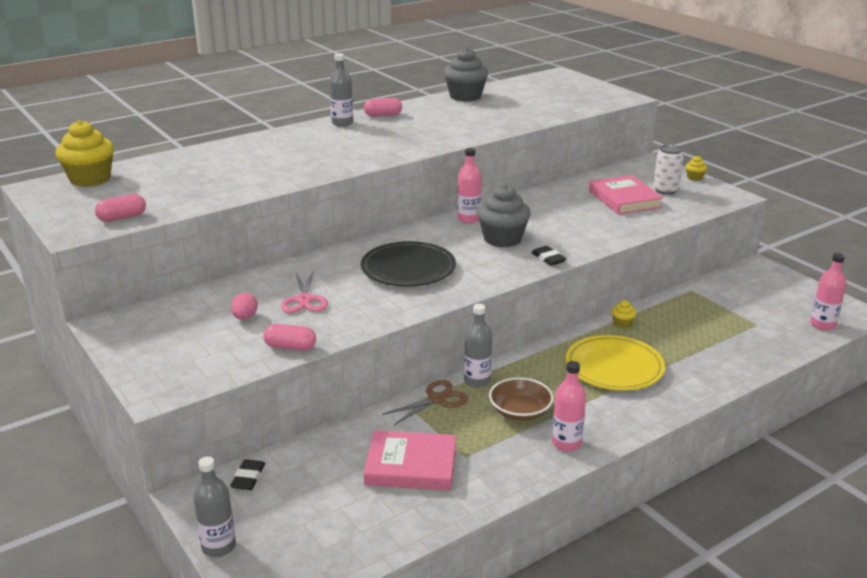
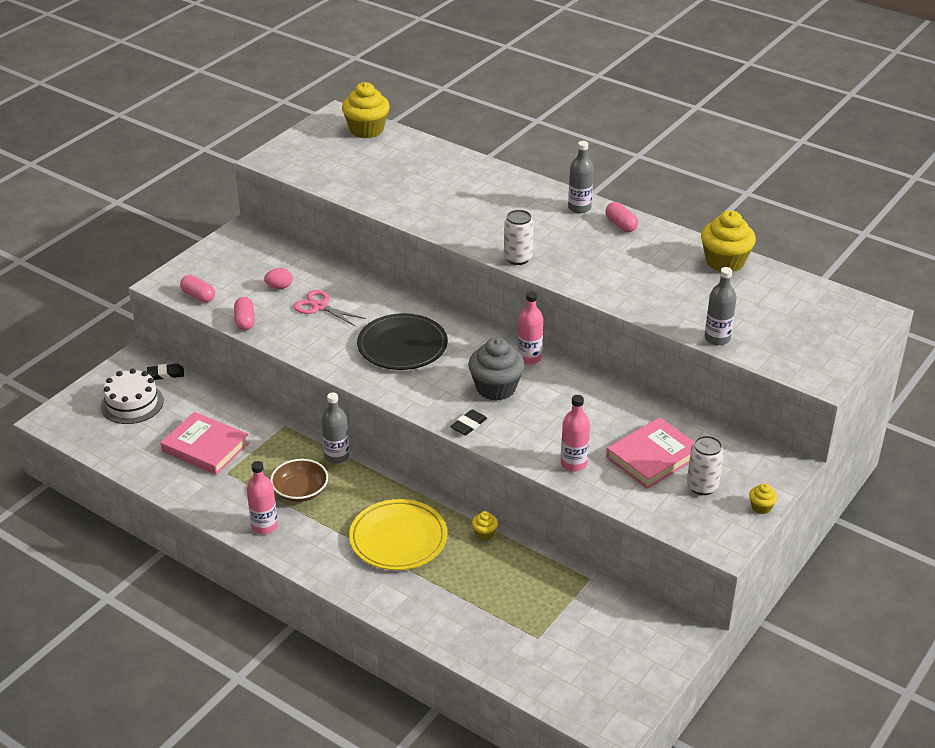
camera: 70 degrees right, 10 degrees up
pink capsule [95,194,146,222] -> pink capsule moved to [180,275,215,303]
grey bottle [193,456,236,557] -> grey bottle moved to [705,267,736,345]
pink scissors [281,270,328,313] -> pink scissors turned 60 degrees clockwise [293,290,366,327]
pink book [364,430,456,490] -> pink book turned 45 degrees counterclockwise [160,412,250,475]
brown scissors [382,380,468,426] -> none
grey cupcake [444,47,488,102] -> yellow cupcake [701,210,756,273]
pink bottle [810,253,846,330] -> pink bottle moved to [561,395,590,471]
none -> white cake [101,368,164,424]
none -> white can [504,210,534,265]

